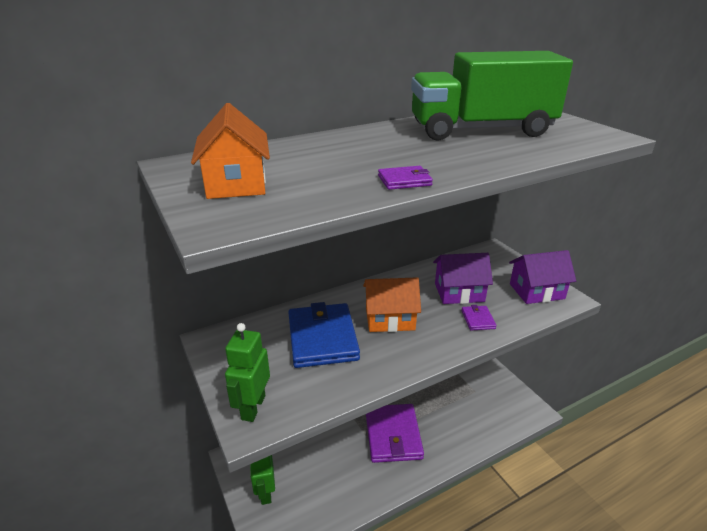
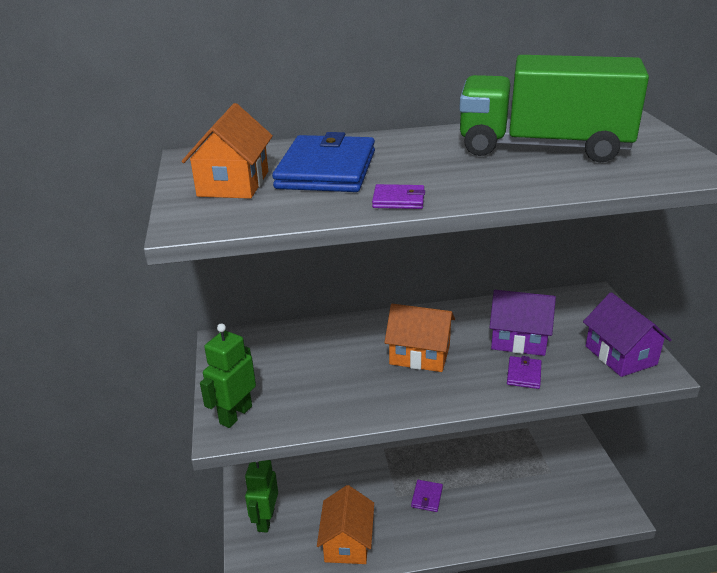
camera: 20 degrees right, 0 degrees up
blue wallet [288,302,360,368] -> blue wallet moved to [272,132,375,192]
purple wallet [366,404,424,463] -> purple wallet [411,480,443,512], size x0.44
purple house [509,250,576,304] -> purple house turned 60 degrees clockwise [583,292,671,377]
none -> orange house [317,485,374,564]

